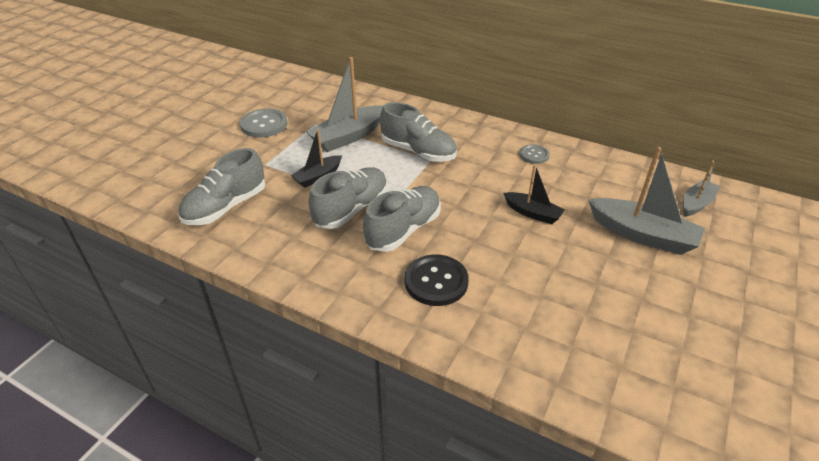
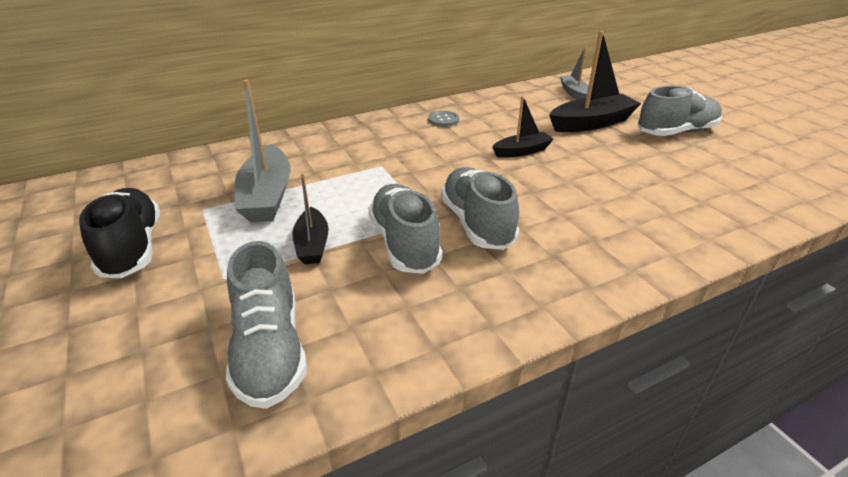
camera: 55 degrees left, 5 degrees down
grey button [240,109,288,137] -> black shoe [79,188,160,278]
grey shoe [380,102,457,162] -> grey shoe moved to [637,86,722,136]
black button [405,254,469,306] -> none
grey boat [588,147,705,255] -> black boat [549,31,641,132]

